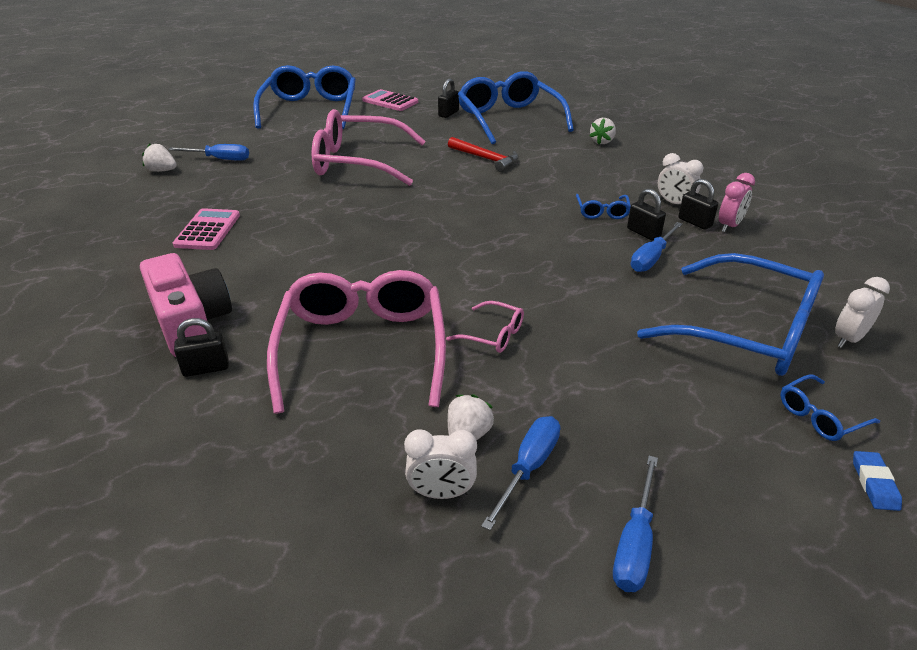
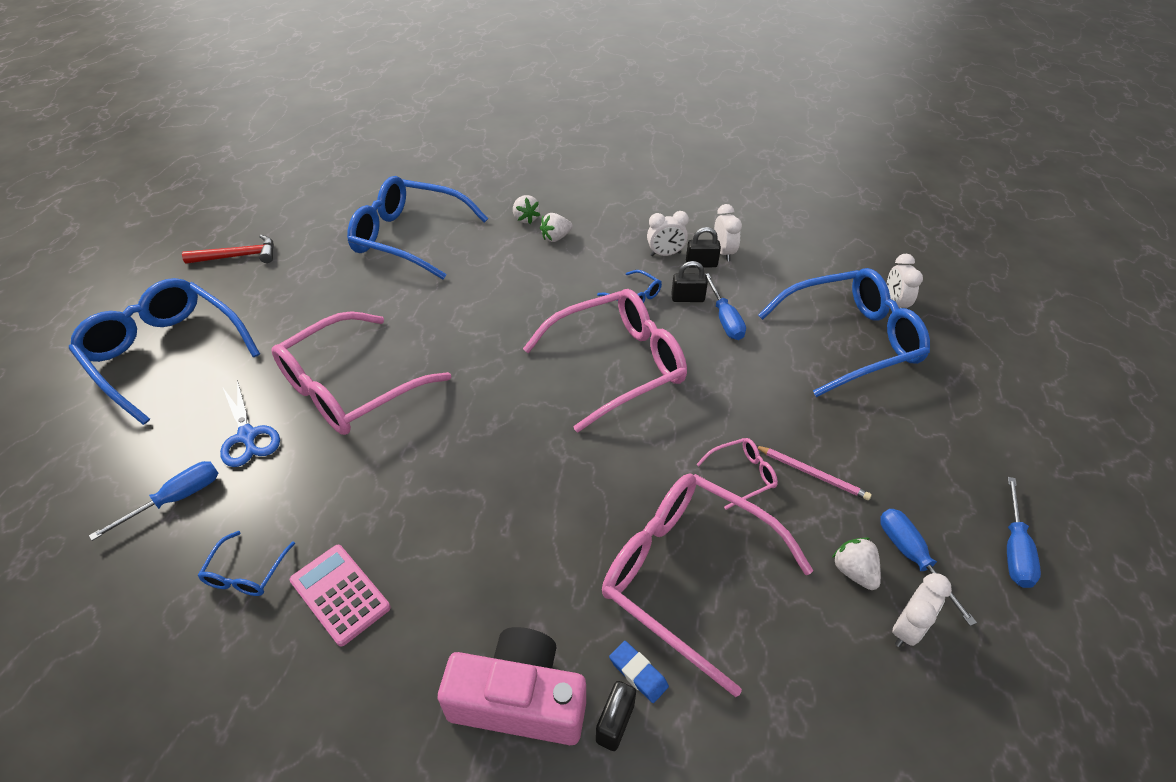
camera: 50 degrees left, 10 degrees up
white strawberry [142,144,177,172] -> white strawberry moved to [540,213,573,242]
pink calculator [362,89,418,111] -> none
black padlock [438,78,459,118] -> none
red hammer [448,137,519,172] -> red hammer moved to [182,235,274,264]
blue screwdriver [613,456,658,592] -> blue screwdriver turned 45 degrees clockwise [1007,477,1041,588]
pink clock [719,173,755,232] -> white clock [714,204,742,261]
blue glasses [780,374,880,441] -> blue glasses moved to [198,531,295,596]
blue eraser [853,451,902,511] -> blue eraser moved to [609,641,669,703]
none -> blue scissors [220,380,280,467]
none -> pink glasses [523,289,687,433]
none -> pink pencil [757,446,872,500]

